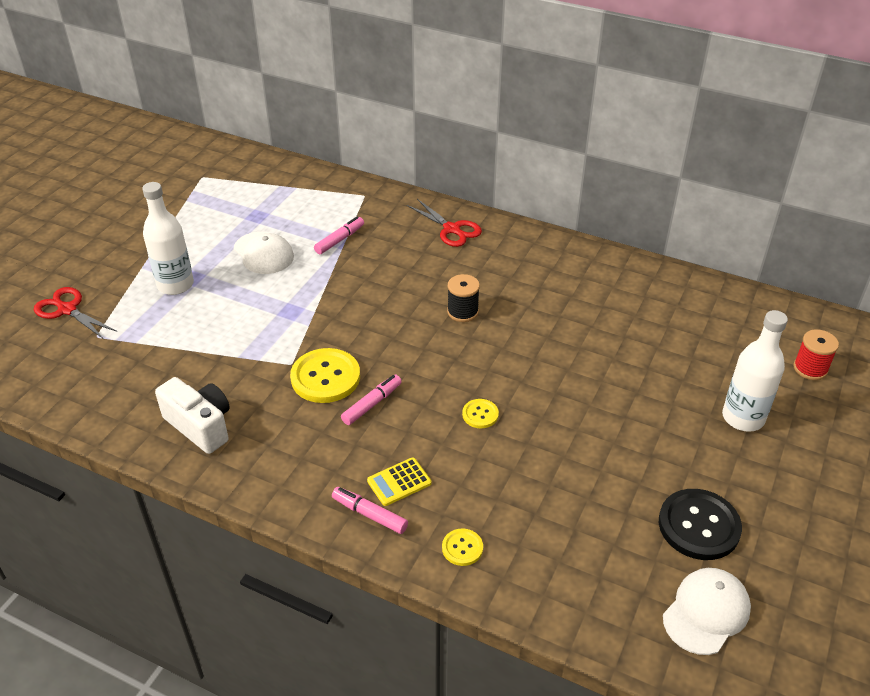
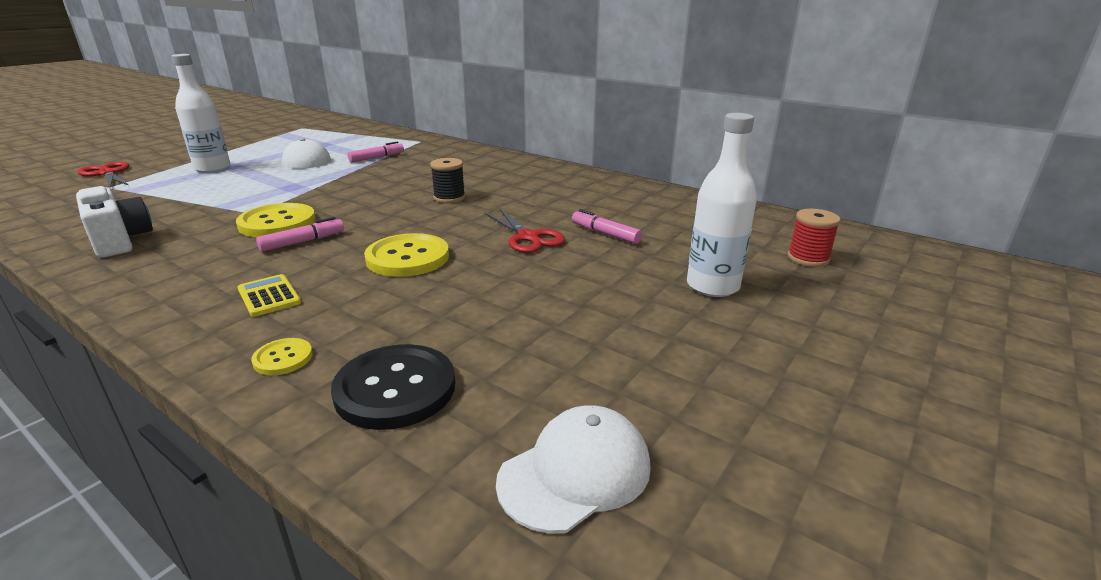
camera: 10 degrees right, 15 degrees down
pink marker [332,487,408,534] -> pink marker moved to [572,209,642,244]
yellow calculator [367,457,431,506] -> yellow calculator turned 75 degrees clockwise [237,274,301,317]
red scissors [407,199,482,247] -> red scissors moved to [485,208,565,253]
yellow button [462,399,499,428] -> yellow button [364,233,449,277], size x1.98
black button [659,489,742,560] -> black button moved to [331,344,455,430]

